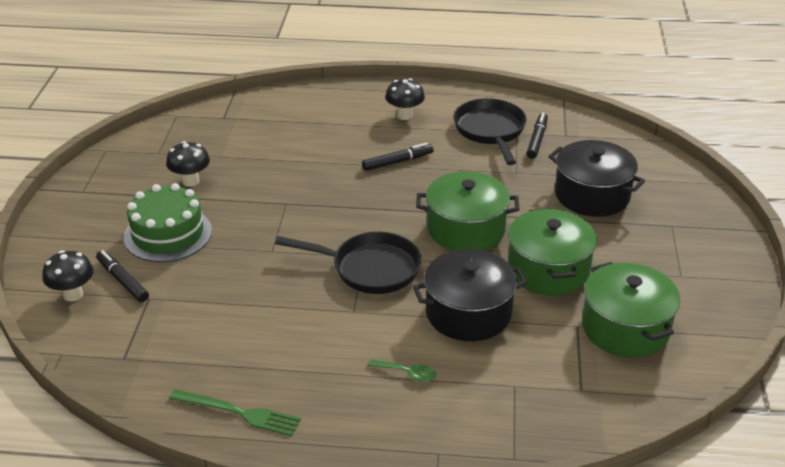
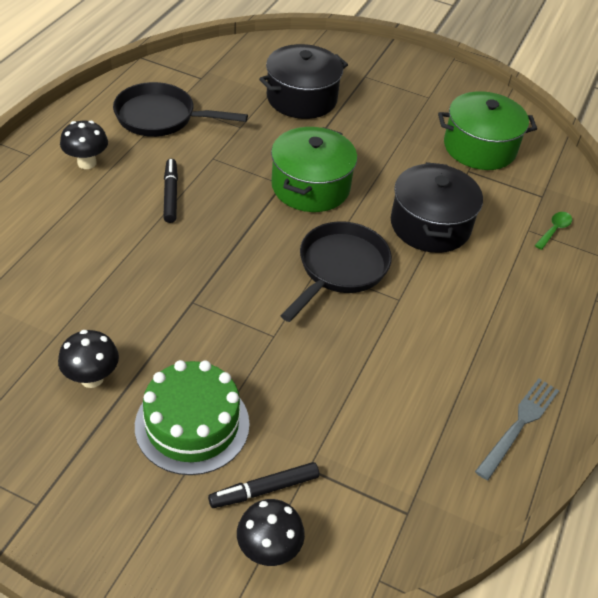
camera: 75 degrees left, 10 degrees up
green fork [169,389,301,436] -> grey fork [475,378,559,480]
green spoon [368,359,436,381] -> green spoon moved to [535,212,572,250]
green pot [508,208,597,296] -> none
black marker [527,112,548,159] -> none

